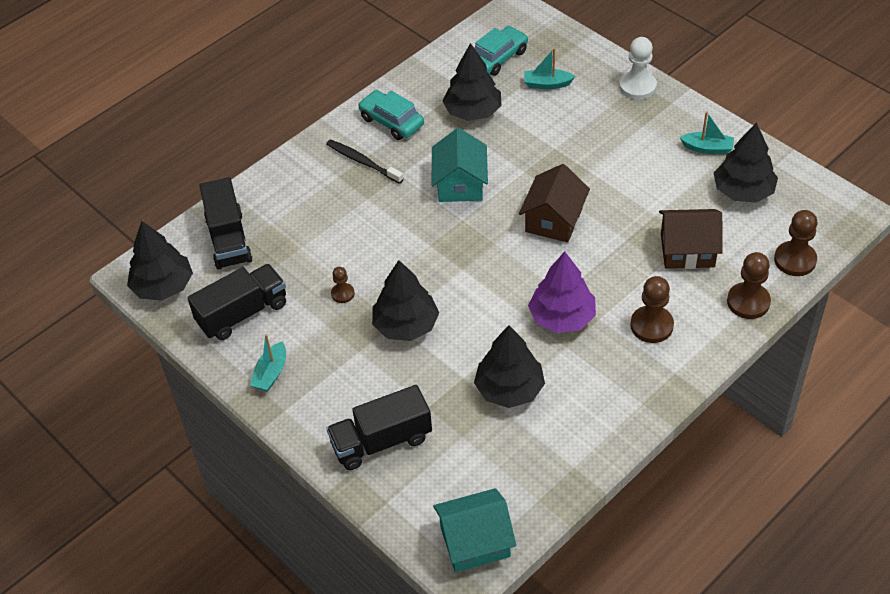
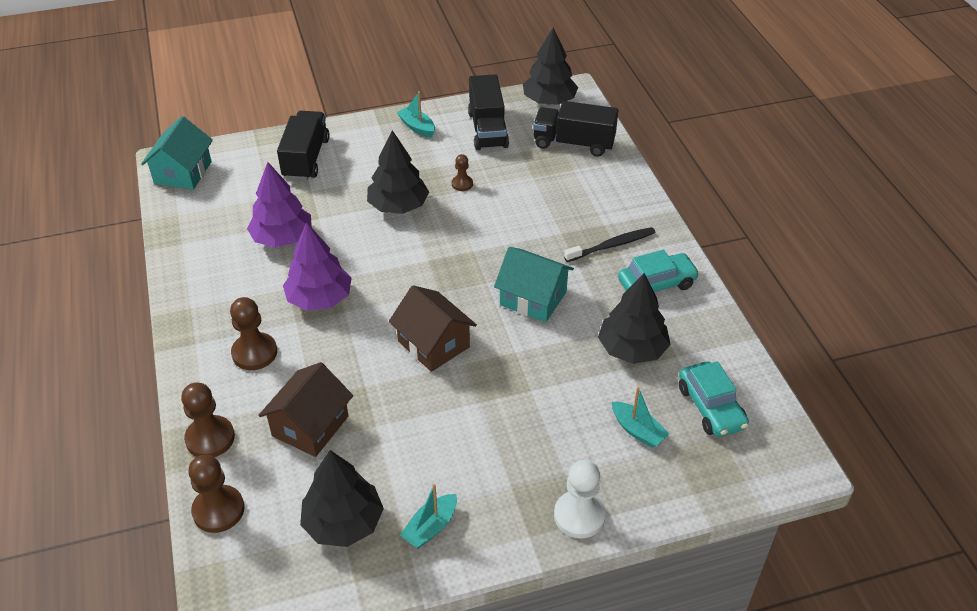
camera: 115 degrees right, 5 degrees down
black tree [474,325,545,408] -> purple tree [247,162,312,248]
turquoise boat [524,48,575,89] -> turquoise boat turned 105 degrees clockwise [612,387,669,448]

